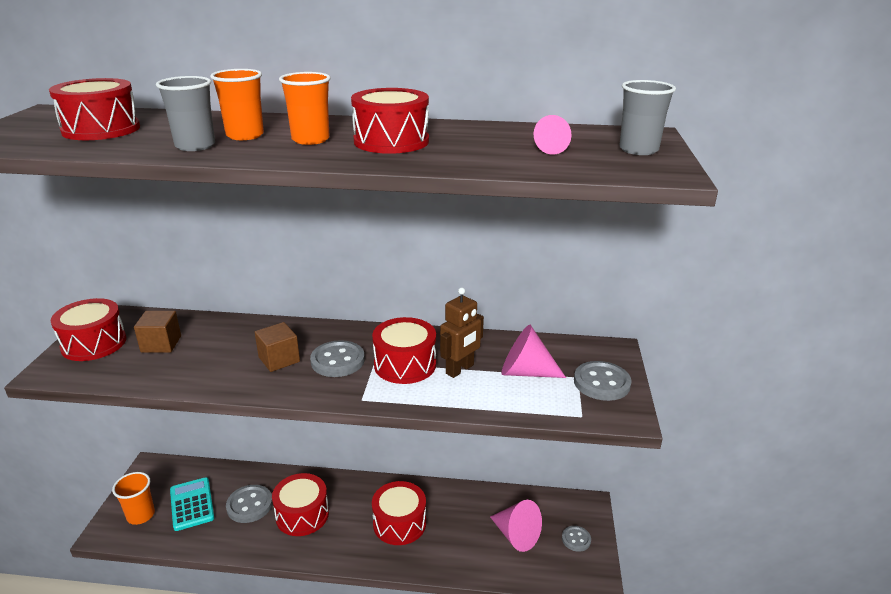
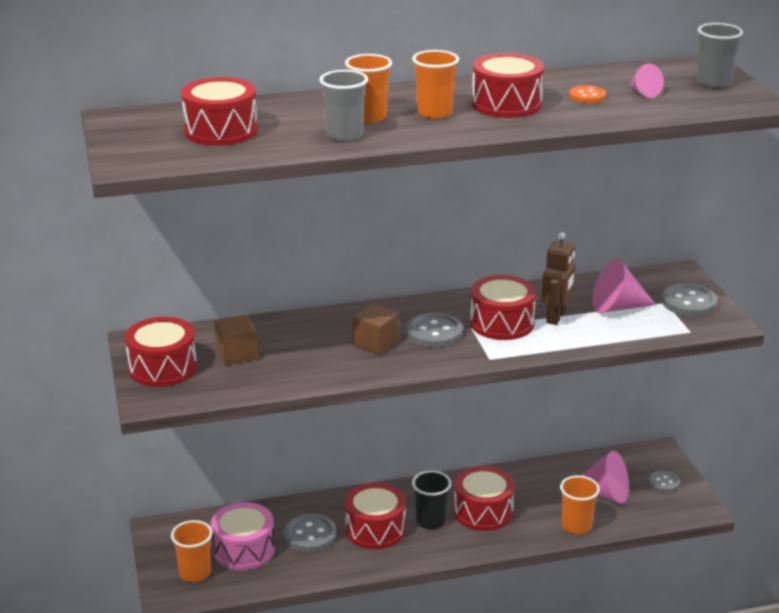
camera: 20 degrees left, 0 degrees up
turquoise calculator [170,477,214,531] -> pink drum [211,502,275,571]
none -> black cup [412,471,451,529]
none -> orange cup [560,475,600,534]
none -> orange button [569,85,606,103]

